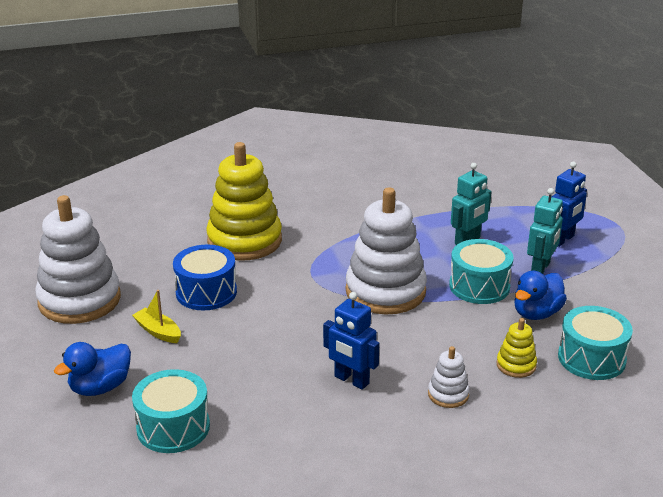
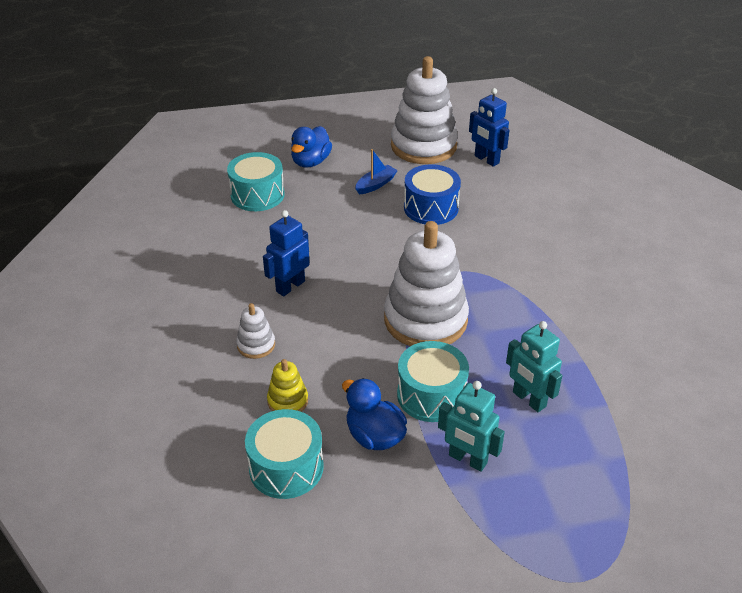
camera: 95 degrees right, 10 degrees up
blue duck [54,342,131,396] -> blue duck turned 120 degrees counterclockwise [291,126,332,168]
yellow boat [132,290,181,343] -> blue boat [355,149,398,194]
yellow stacking toy [206,142,282,261] -> none
blue robot [551,161,587,247] -> blue robot moved to [469,88,509,167]

